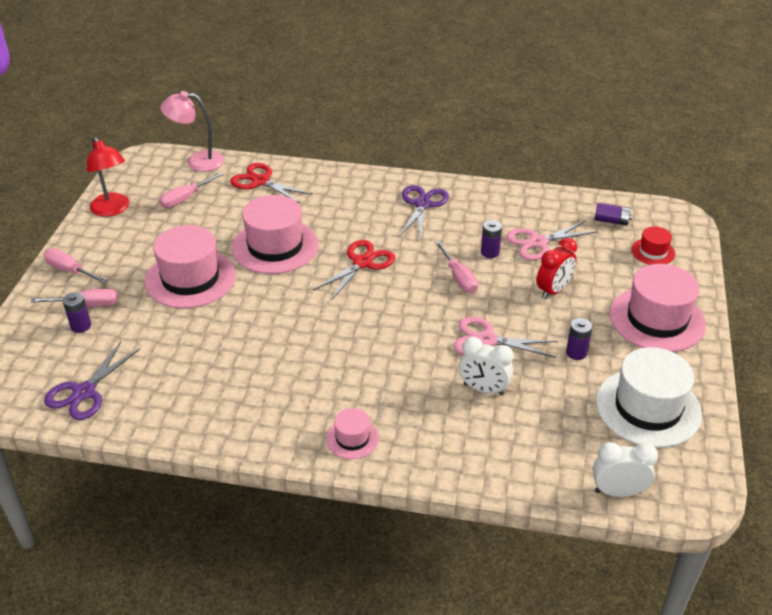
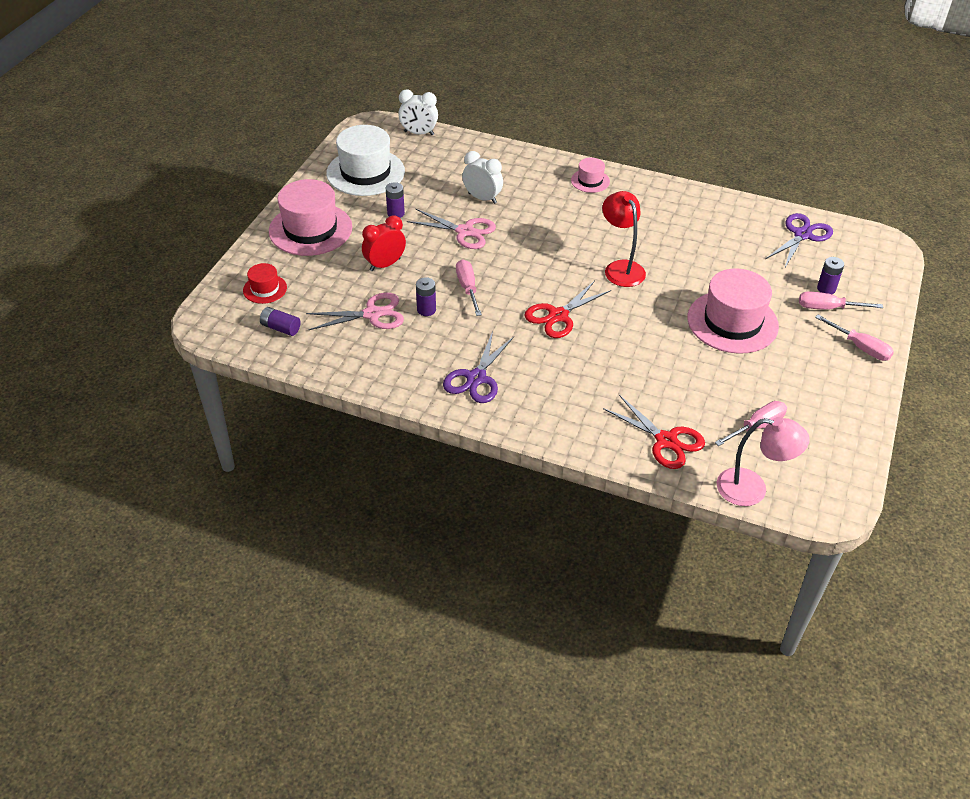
camera: 170 degrees left, 5 degrees up
red lamp [87,137,129,217] -> red lamp moved to [602,191,646,287]
pink hat [232,195,319,274] -> none

